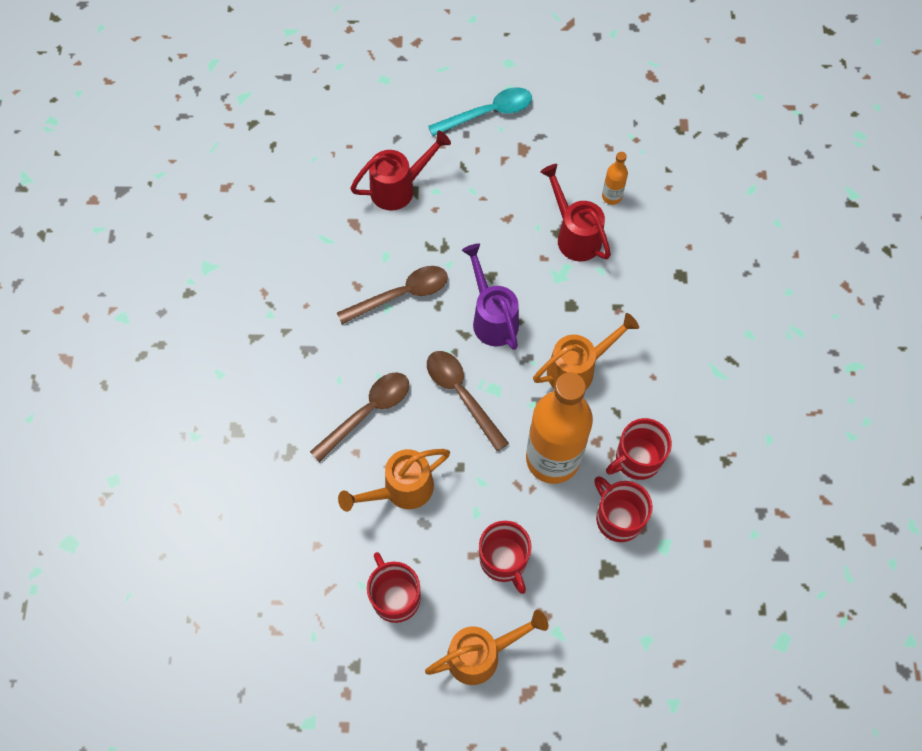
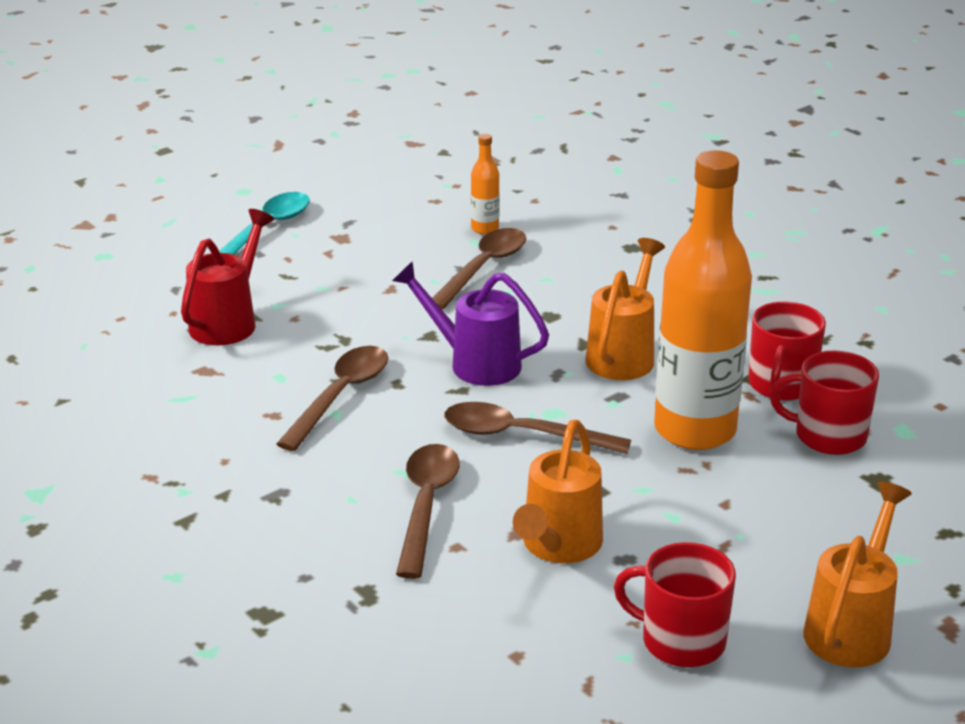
camera: 40 degrees left, 35 degrees down
red mug [479,521,532,594] -> none
red watering can [540,164,611,261] -> brown spoon [432,228,526,310]

